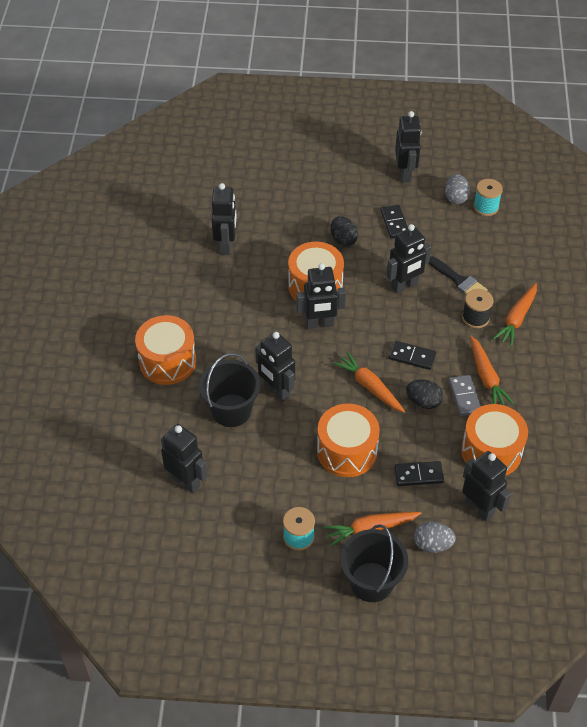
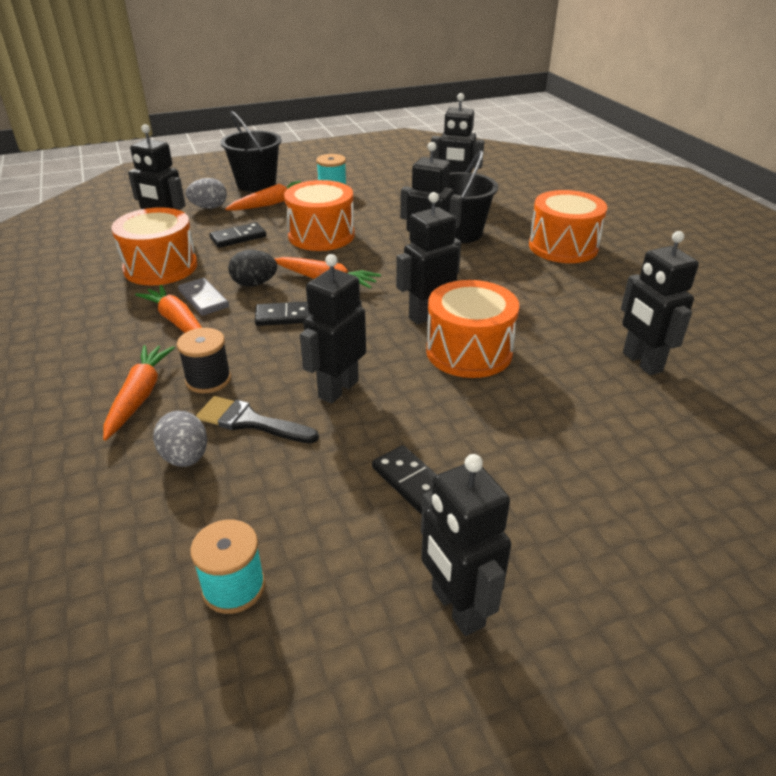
camera: 155 degrees right, 15 degrees down
black egg [331,216,358,247] -> none
grey egg [445,174,470,204] -> grey egg moved to [153,411,207,467]

